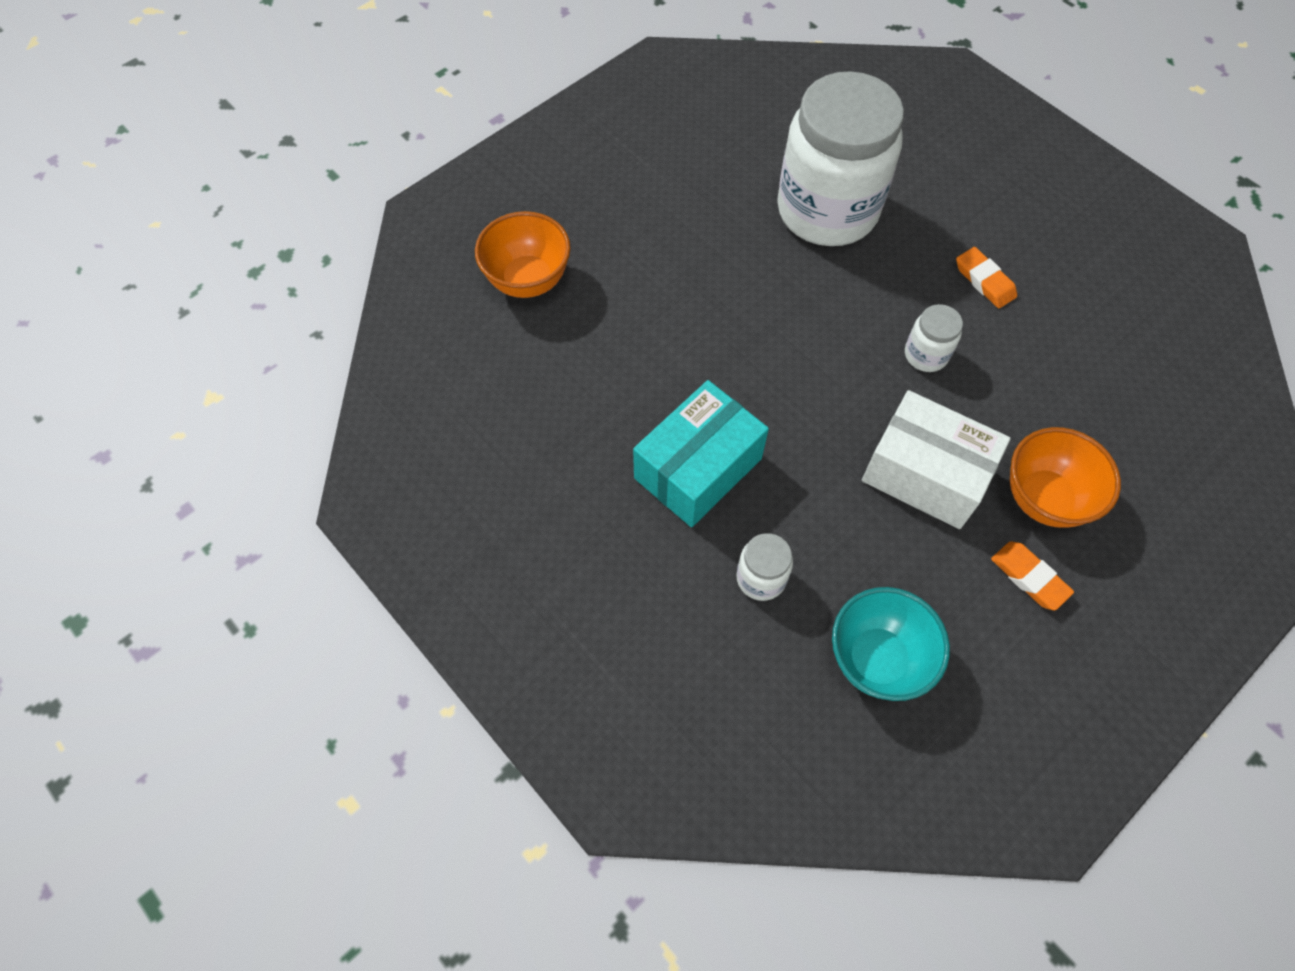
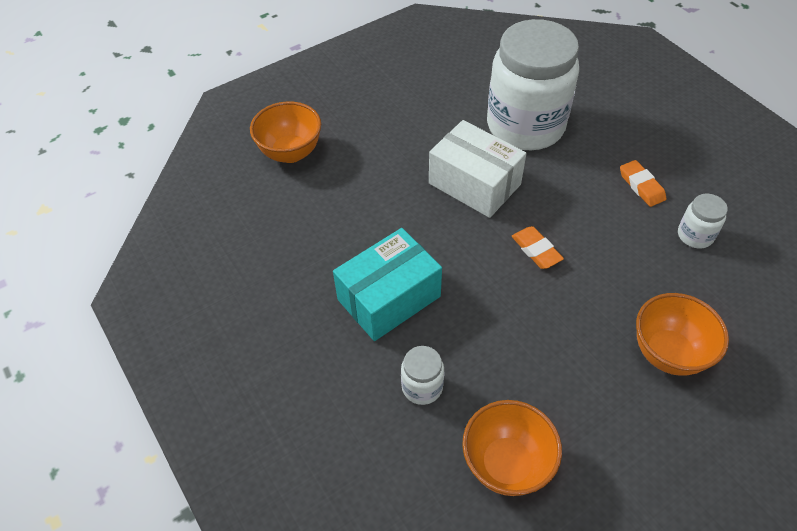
camera: 10 degrees right, 10 degrees down
turquoise bowl [832,587,950,701] -> orange bowl [462,400,562,496]
white box [862,390,1011,529] -> white box moved to [429,120,527,218]
white jar [905,304,963,372] -> white jar moved to [678,194,728,248]
orange eraser [991,541,1074,610] -> orange eraser moved to [511,226,564,269]

